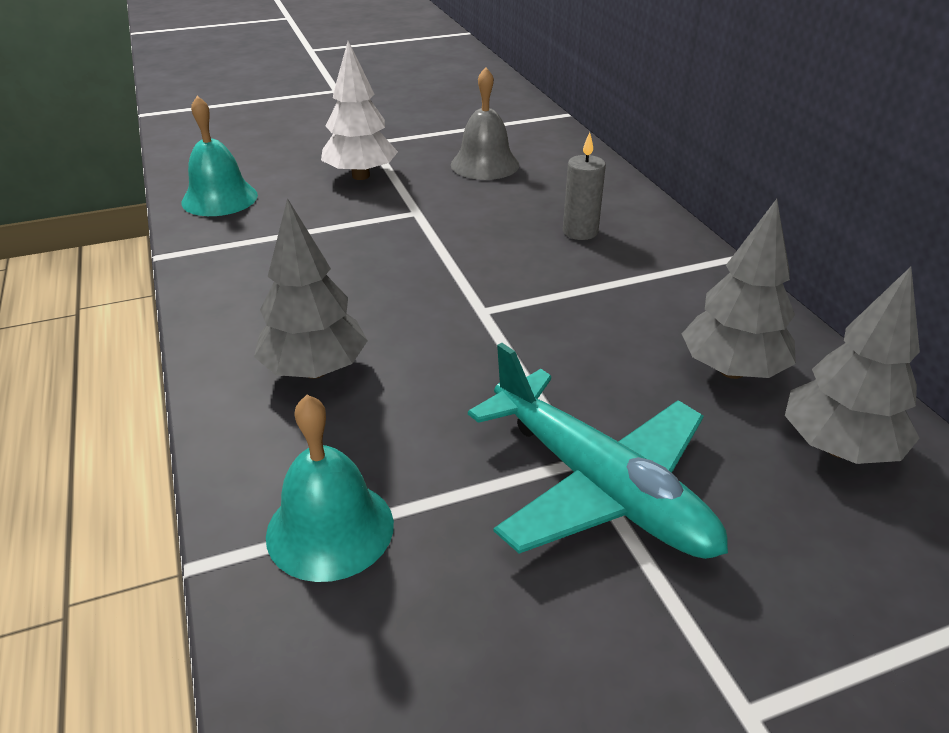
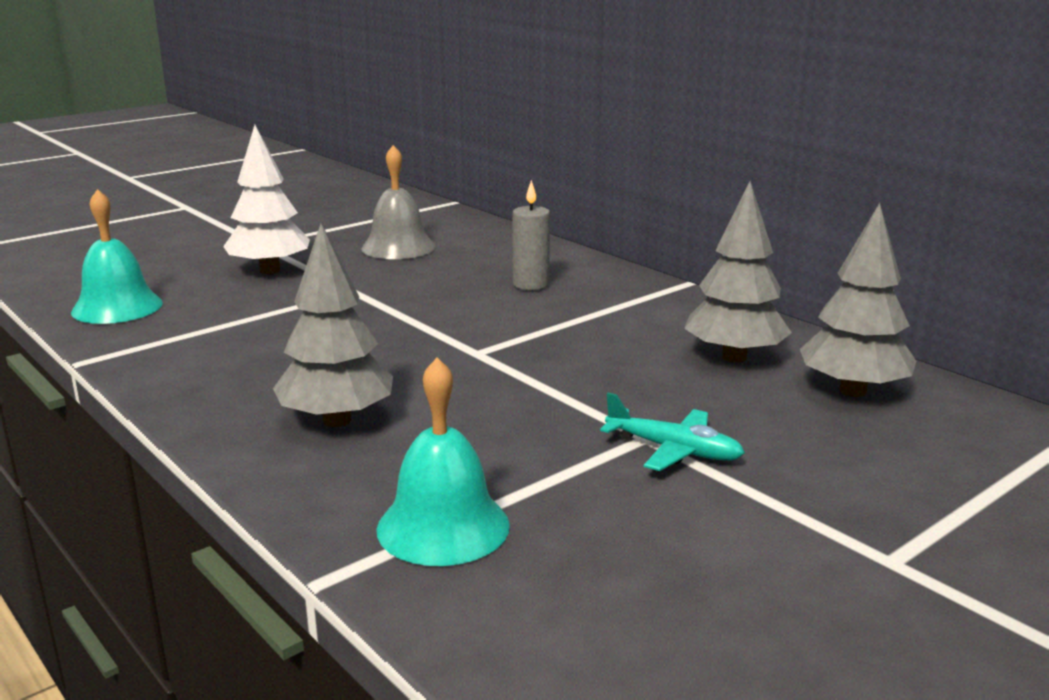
camera: 20 degrees left, 15 degrees down
turquoise plane [468,343,728,559] -> turquoise plane [600,392,745,471], size x0.51

